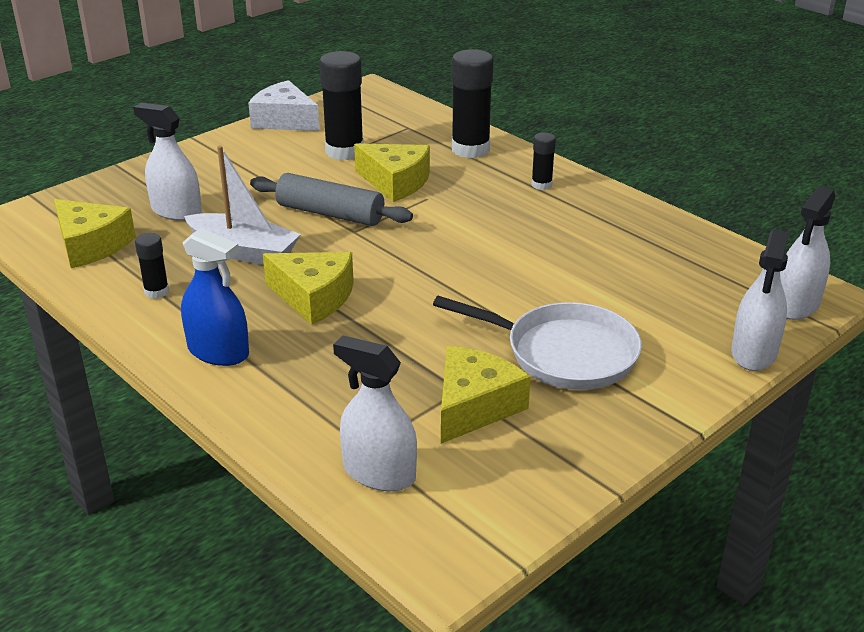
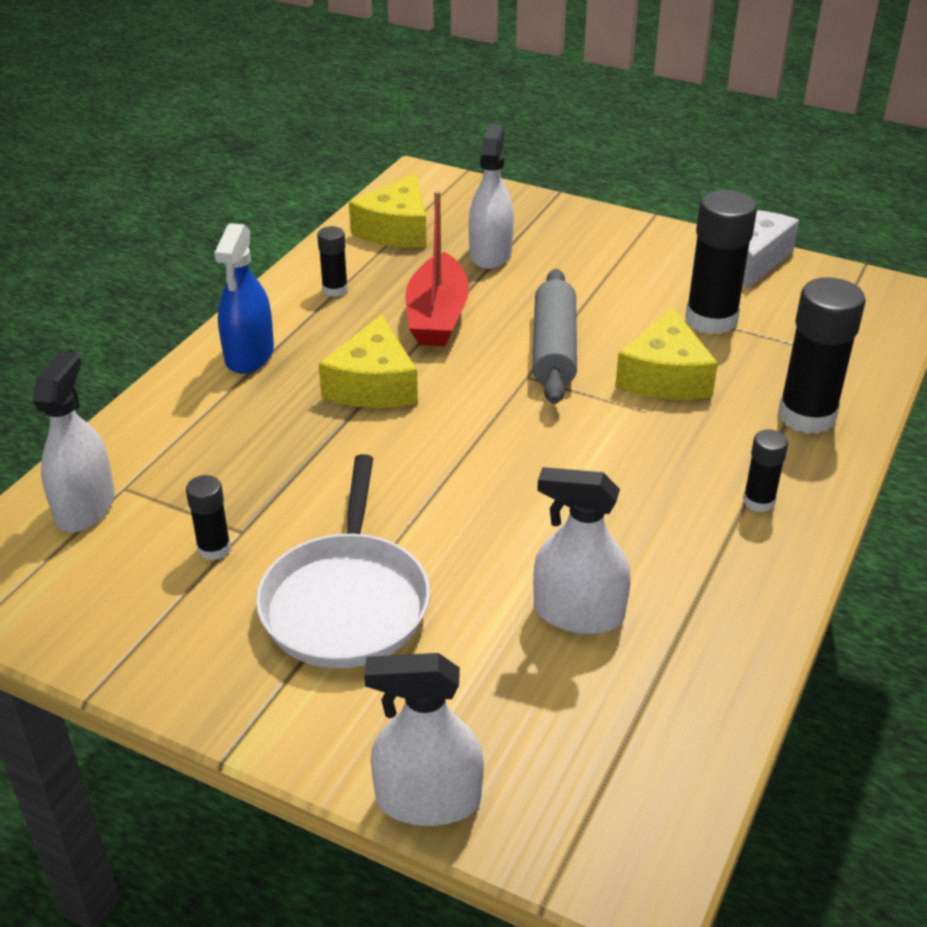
camera: 70 degrees right, 5 degrees up
white boat [184,146,301,265] -> red boat [405,191,469,346]
yellow cheese [441,346,531,444] -> black glue stick [186,475,231,561]
white spray bottle [780,186,835,320] -> white spray bottle moved to [533,467,630,634]

